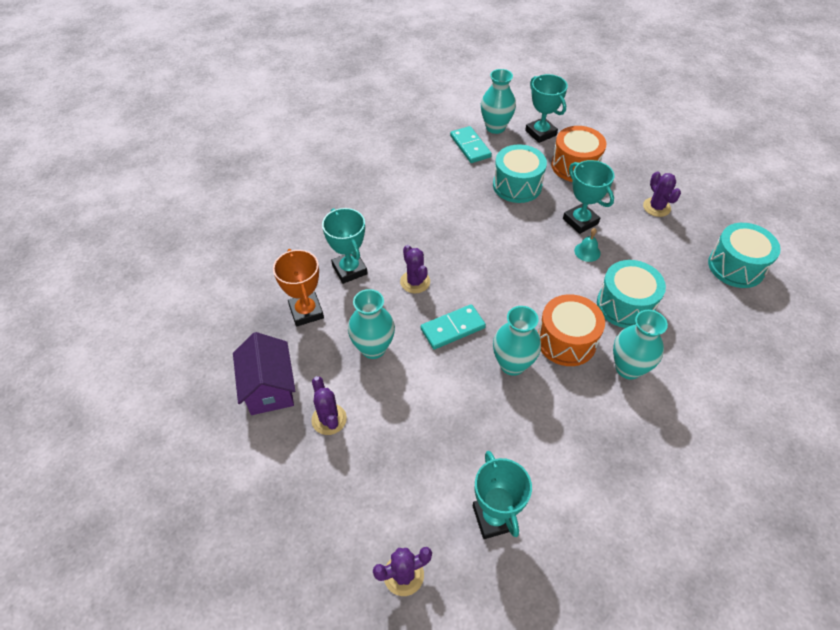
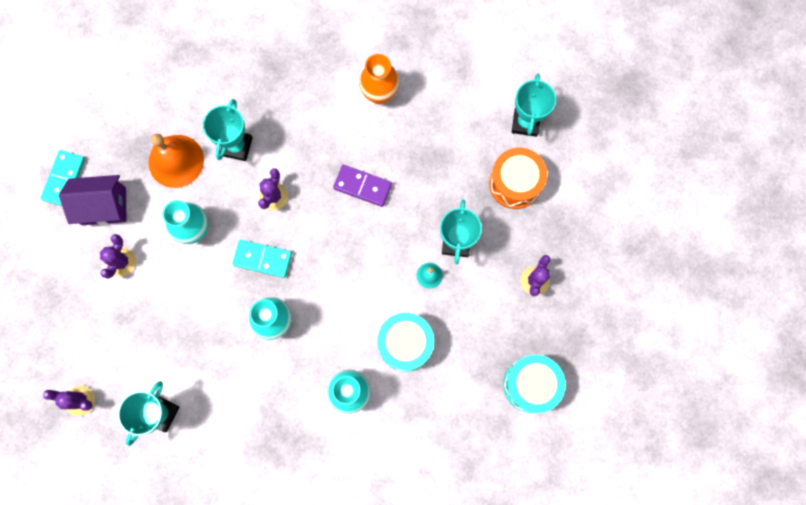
camera: 40 degrees right, 25 degrees up
purple house [233,332,295,415] -> purple house turned 60 degrees clockwise [59,175,126,225]
orange trophy [273,249,324,326] -> orange bell [149,134,204,188]
turquoise domino [450,126,492,163] -> turquoise domino moved to [41,150,85,206]
turquoise vase [481,69,516,134] -> none
turquoise drum [493,144,547,203] -> none
orange drum [538,294,605,366] -> none
none -> purple domino [333,165,392,207]
none -> orange vase [359,54,399,104]

